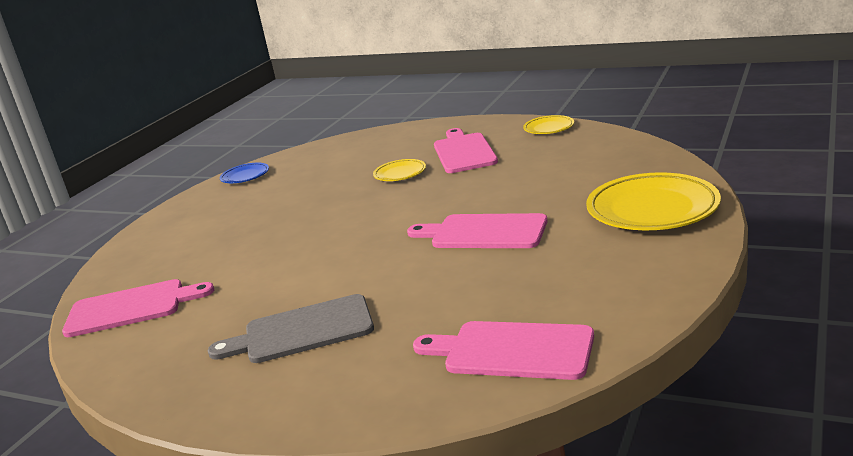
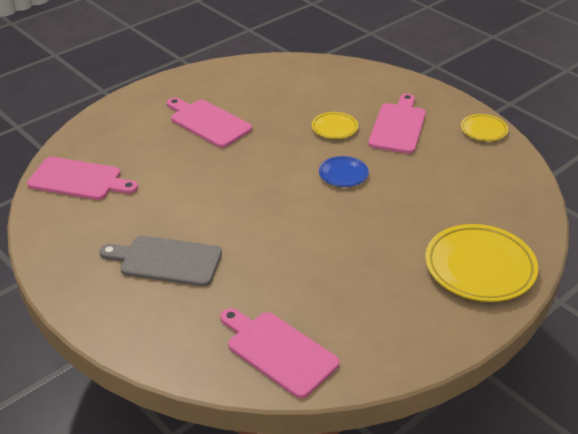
camera: 20 degrees right, 15 degrees up
blue plate [220,163,269,183] -> blue plate moved to [319,156,369,187]
pink cutting board [407,213,547,248] -> pink cutting board moved to [167,97,252,148]

